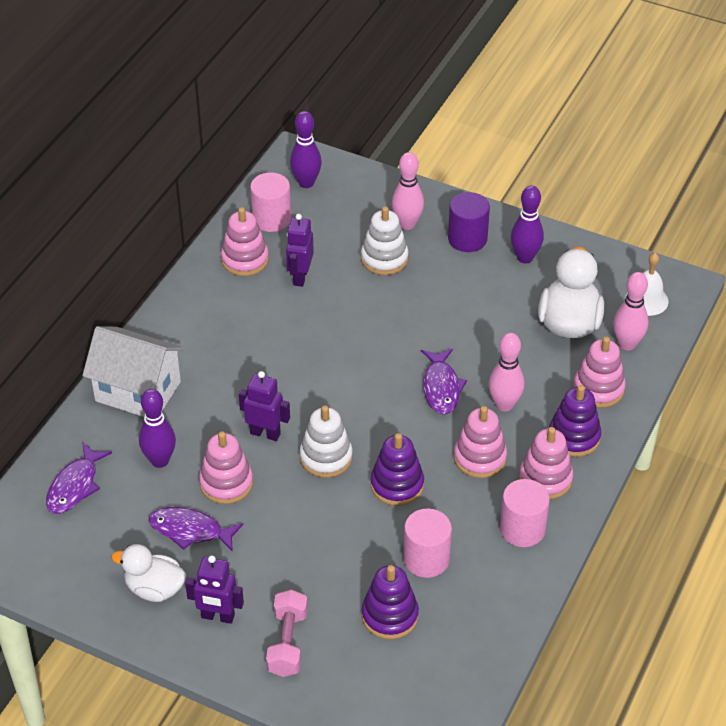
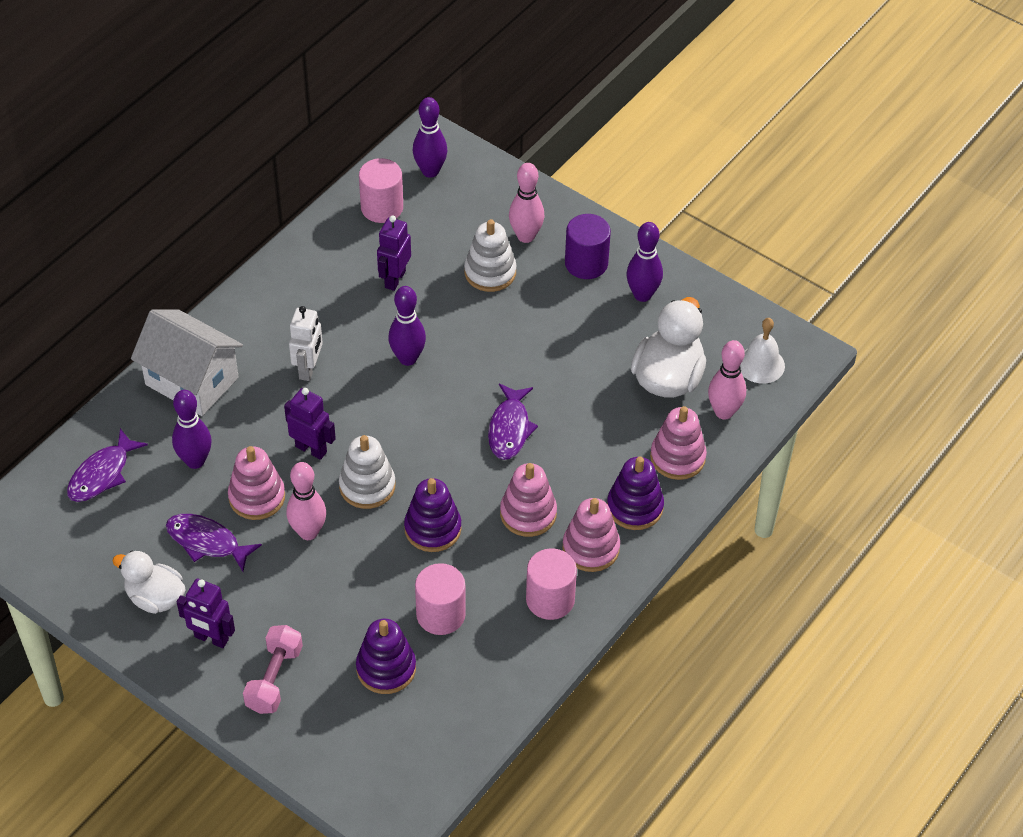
camera: 10 degrees right, 5 degrees up
pink stacking toy [221,207,269,276] -> none
pink bowling pin [489,333,525,412] -> pink bowling pin moved to [287,462,326,540]
none -> white robot [289,306,323,381]
none -> purple bowling pin [388,286,426,366]

